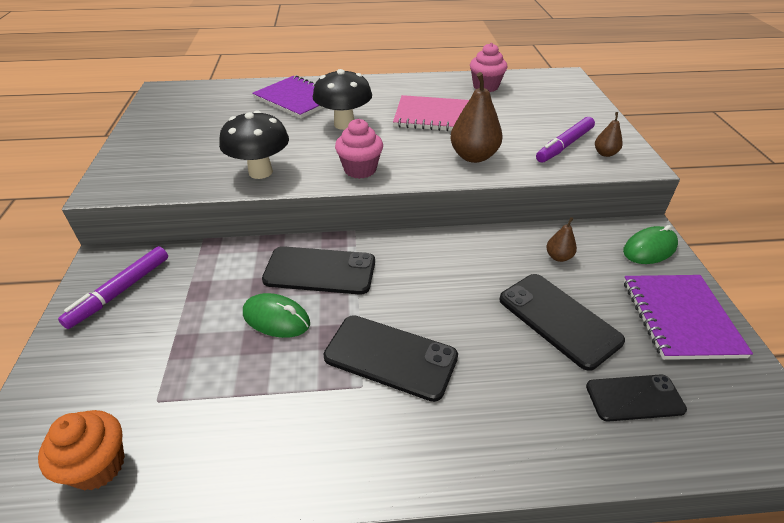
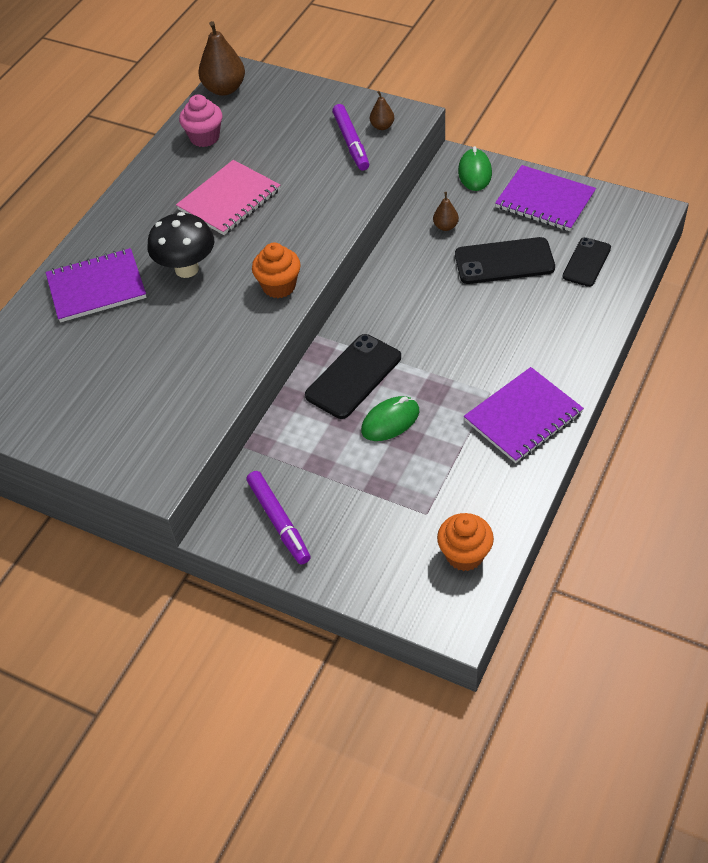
camera: 55 degrees left, 10 degrees up
black mushroom [219,110,289,179] -> none
black phone [324,315,458,402] -> none
pink cupcake [335,119,383,179] -> orange cupcake [252,243,301,298]
brown pear [450,72,502,163] -> brown pear moved to [199,21,245,96]
none -> purple notebook [464,367,584,463]

